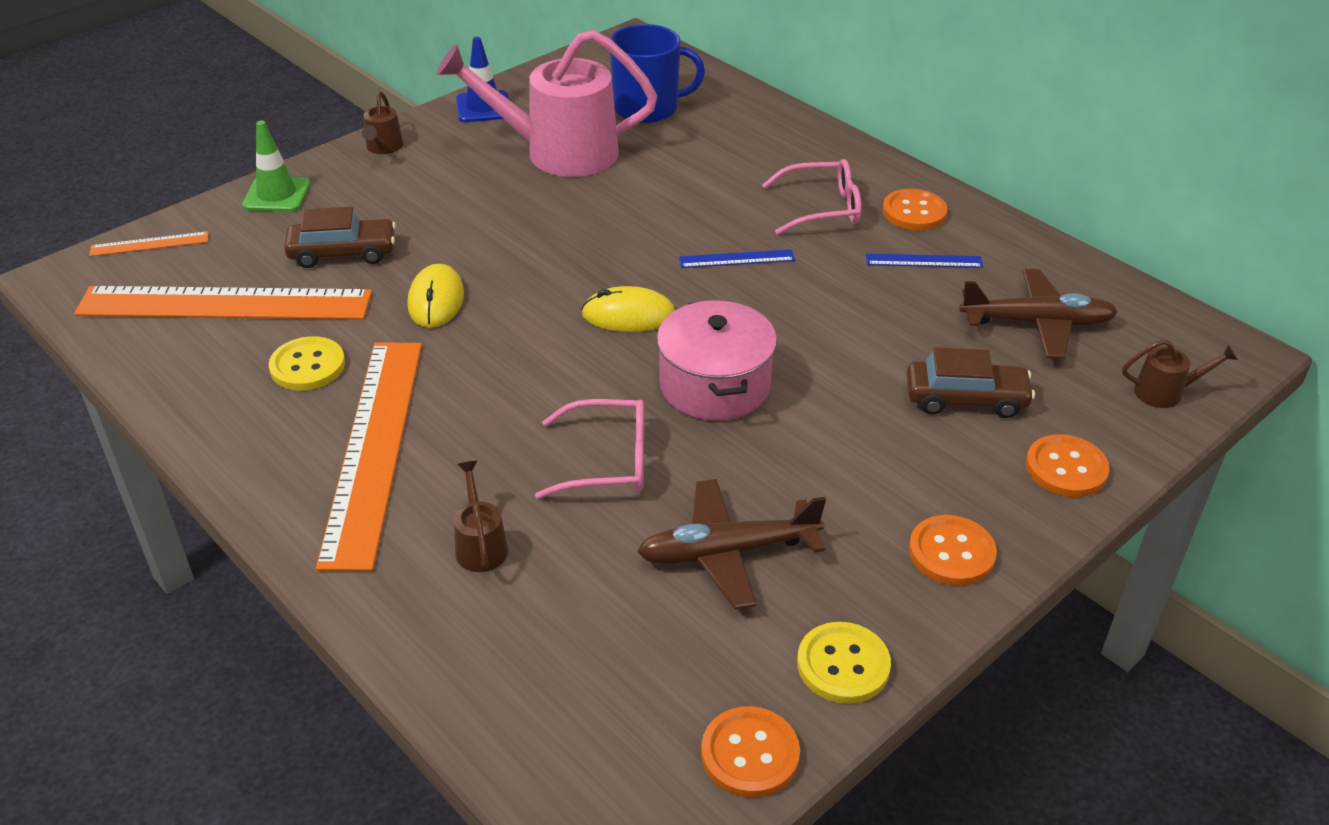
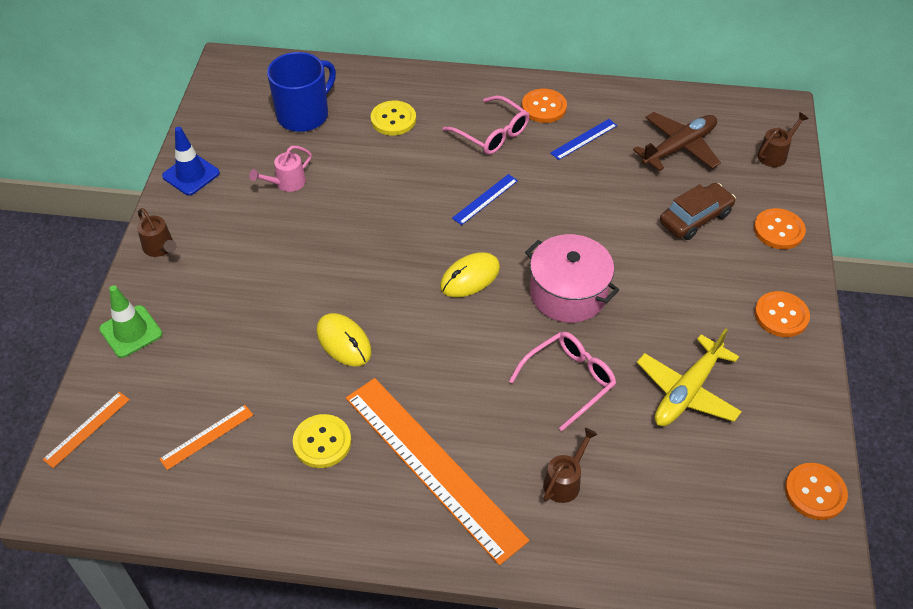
camera: 40 degrees left, 10 degrees up
orange ruler [74,286,372,320] -> orange ruler [159,405,253,470], size x0.42
brown car [284,207,396,268] -> none
pink watering can [436,30,657,177] -> pink watering can [249,146,312,192], size x0.41
brown watering can [454,461,508,572] -> brown watering can turned 90 degrees clockwise [543,428,598,503]
brown plane [637,479,826,609] -> yellow plane [637,328,742,426]
pink glasses [762,159,862,235] -> pink glasses turned 90 degrees clockwise [443,95,529,155]
yellow button [797,622,891,704] -> yellow button moved to [371,100,416,136]

